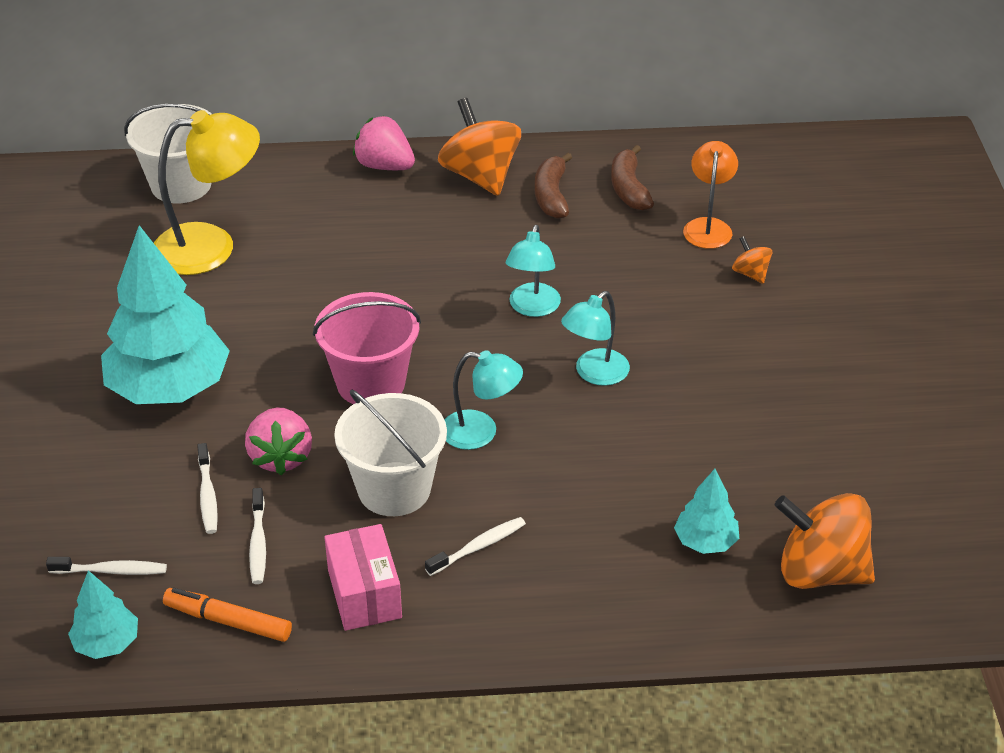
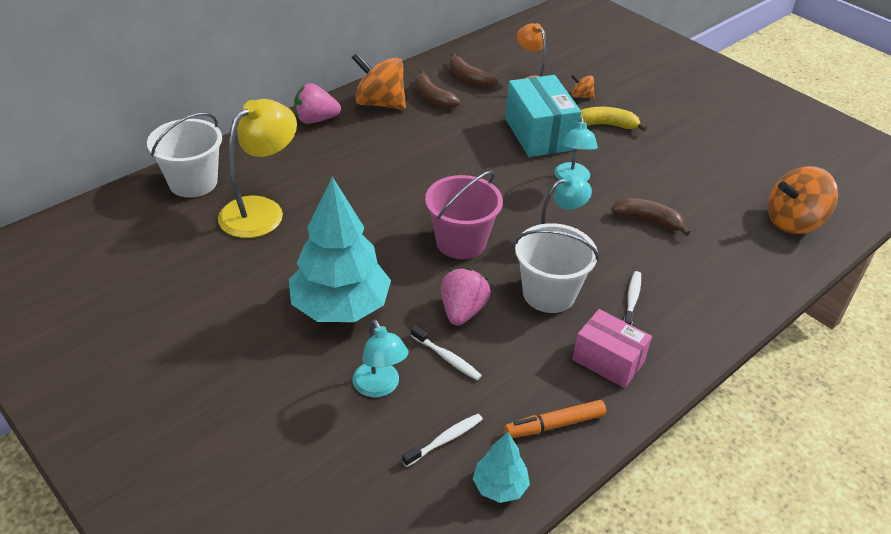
camera: 40 degrees left, 0 degrees up
pink strawberry [245,407,312,475] -> pink strawberry turned 120 degrees counterclockwise [441,268,491,326]
white toothbrush [249,488,266,584] -> none
turquoise lamp [506,225,561,317] -> turquoise lamp moved to [353,320,409,397]
turquoise tree [674,469,739,554] -> none
none -> turquoise box [505,75,581,157]
none -> yellow banana [581,107,647,131]
none -> brown banana [611,198,690,236]

